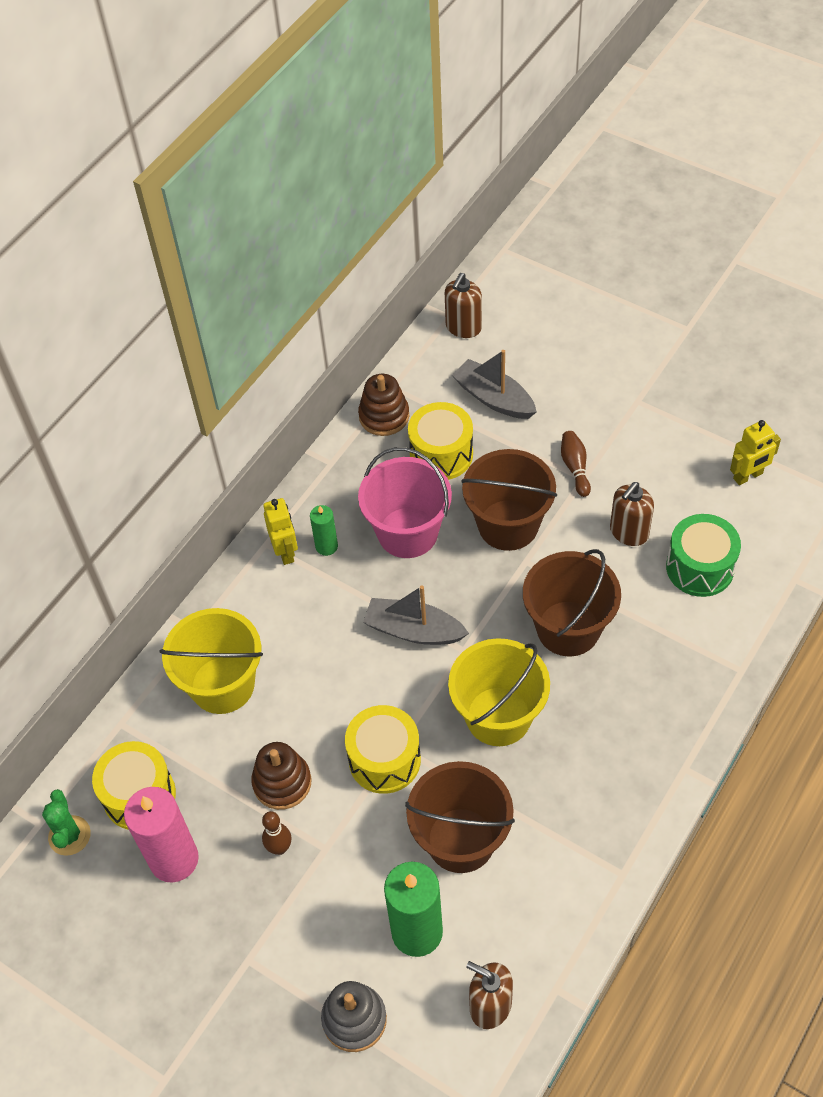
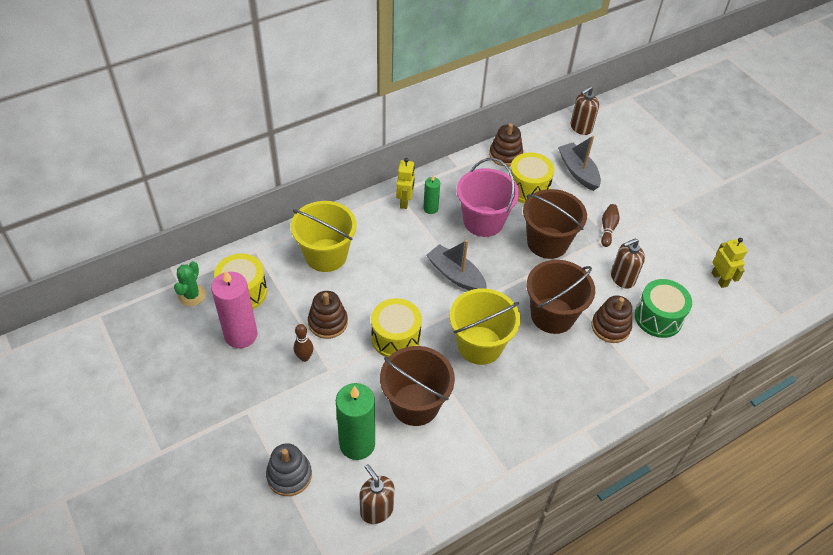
camera: 20 degrees right, 5 degrees down
yellow robot [730,420,781,485] -> yellow robot turned 105 degrees counterclockwise [711,238,748,288]
none -> brown stacking toy [592,295,632,343]

